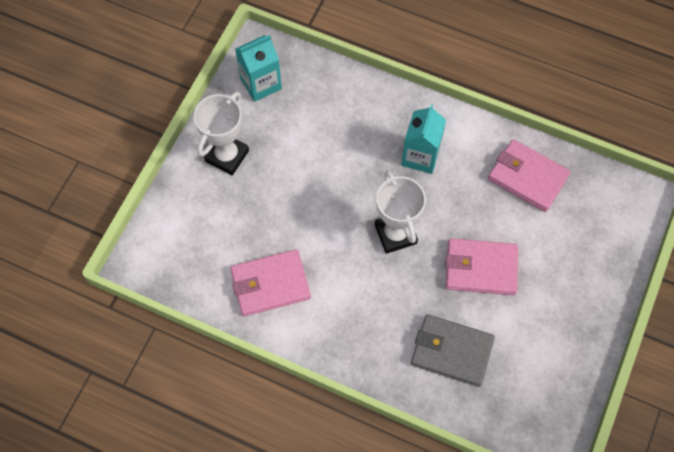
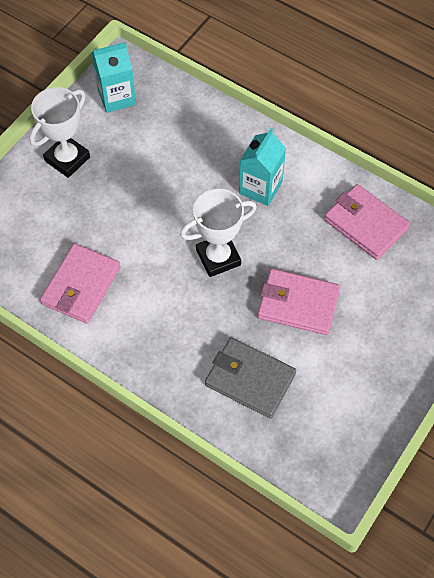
camera: 10 degrees right, 5 degrees down
pink wallet [230,249,311,316] -> pink wallet turned 60 degrees counterclockwise [40,243,121,324]
white trophy [375,170,426,254] -> white trophy turned 75 degrees clockwise [180,189,257,277]

